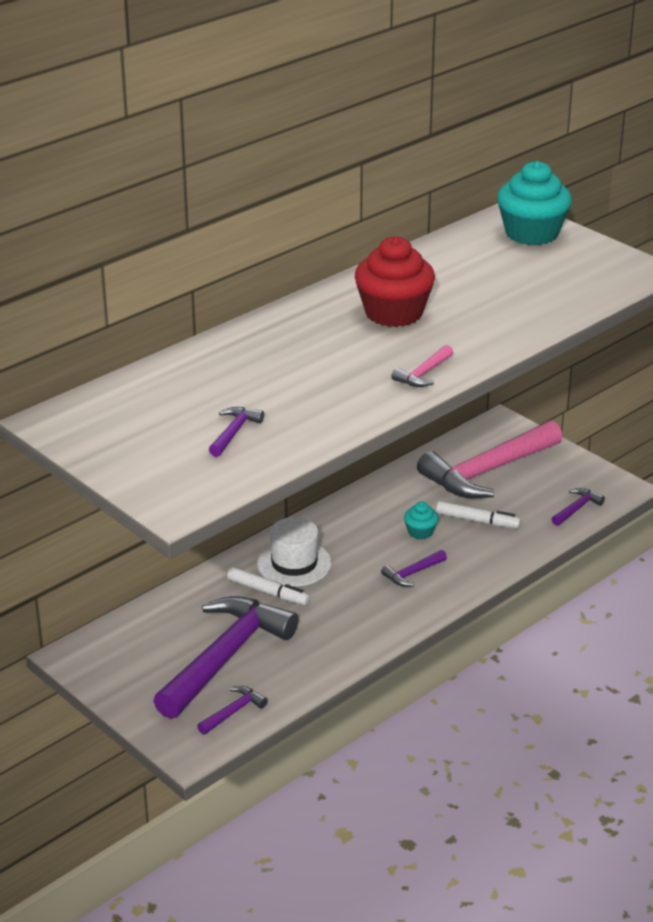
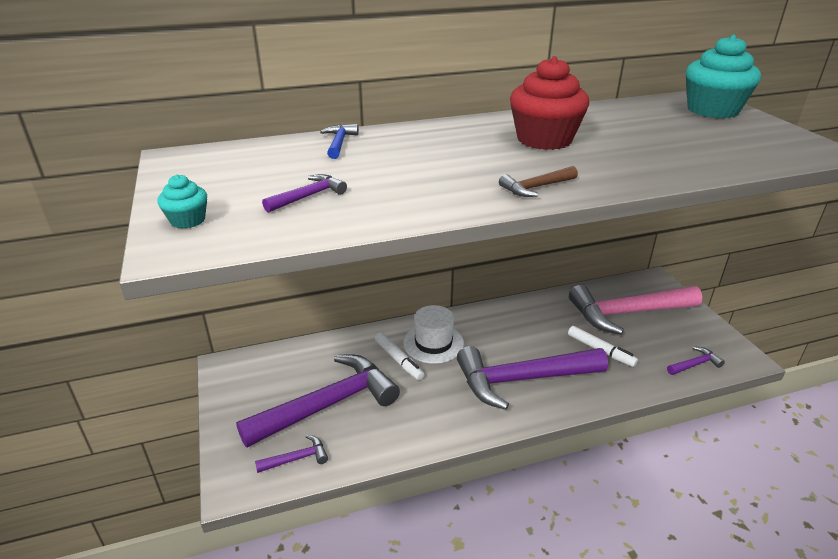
camera: 25 degrees right, 0 degrees up
purple hammer [381,550,447,587] -> purple hammer [457,346,608,410], size x2.45
pink hammer [391,345,453,387] -> brown hammer [499,166,578,197]
turquoise cupcake [404,501,438,540] -> turquoise cupcake moved to [157,174,207,229]
none -> blue hammer [320,124,359,159]

